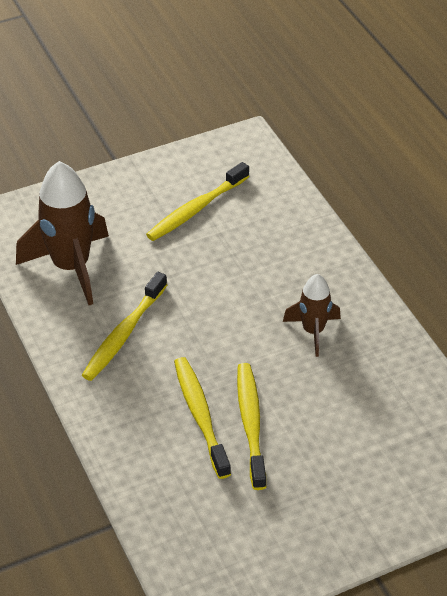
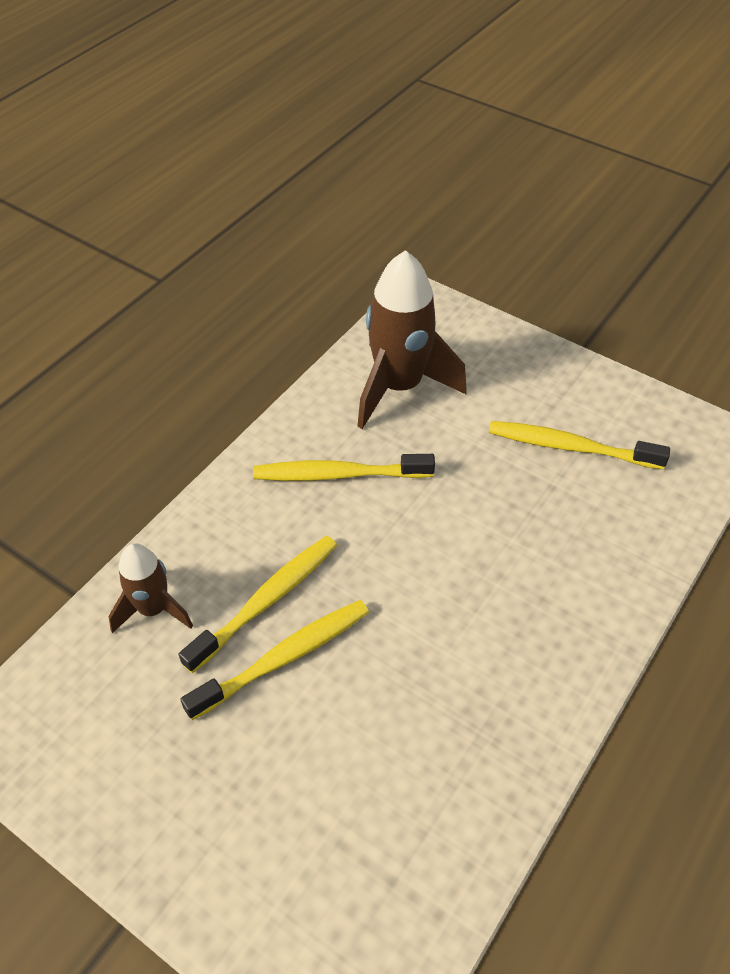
camera: 60 degrees right, 5 degrees up
brown rocket [283,274,341,357] -> brown rocket moved to [109,543,193,633]

